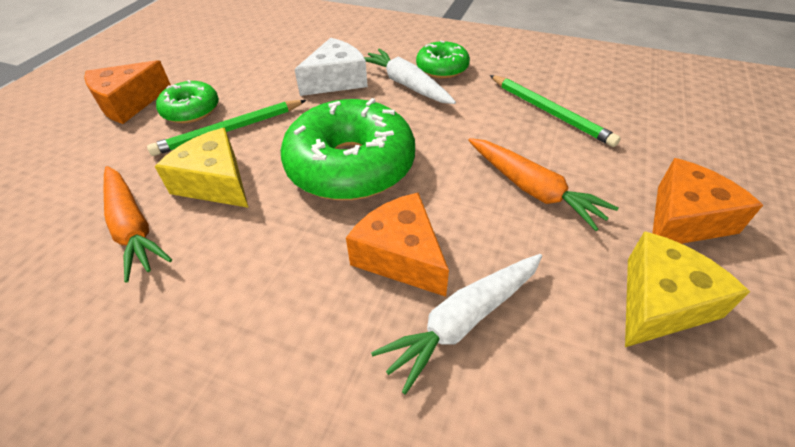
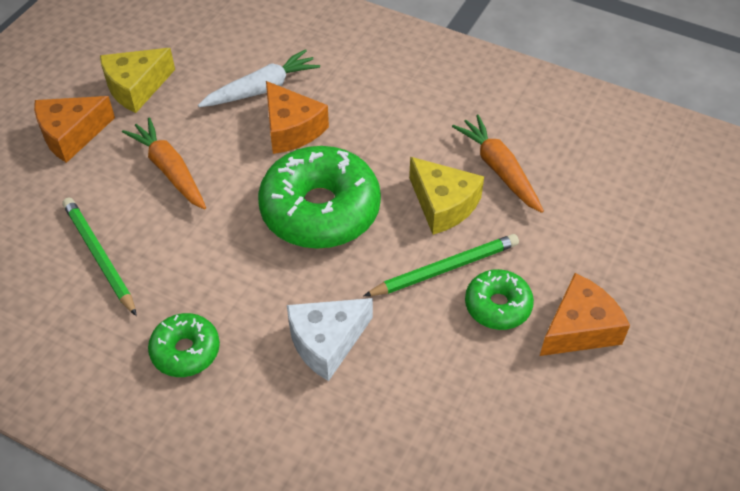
camera: 175 degrees left, 5 degrees up
white carrot [364,49,456,104] -> none

